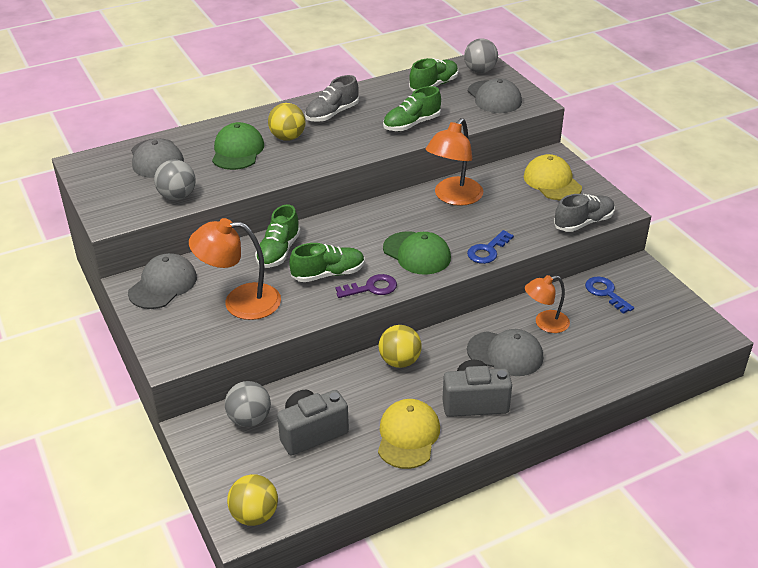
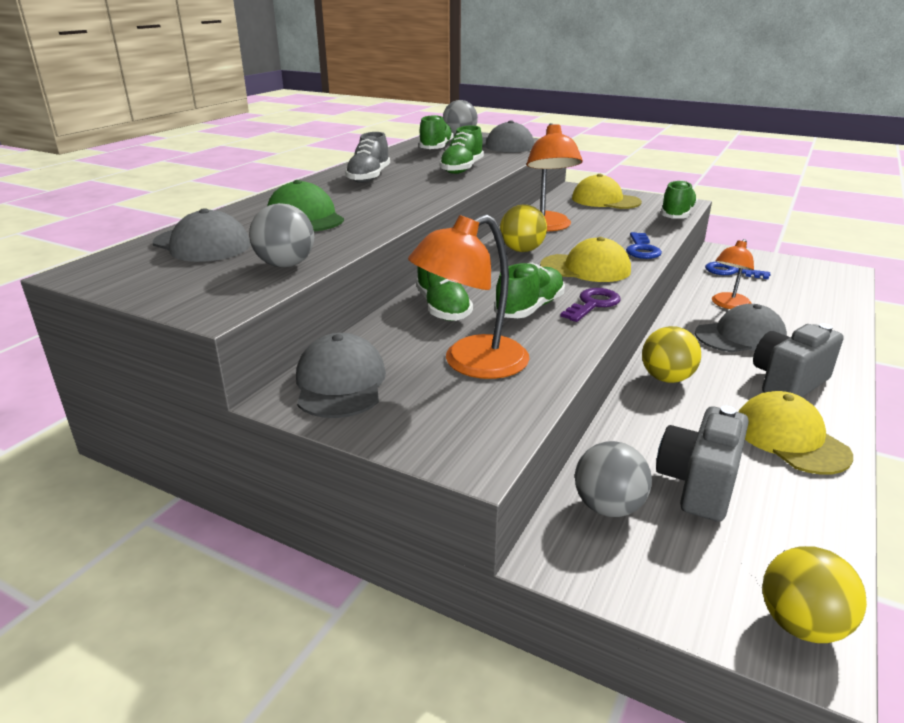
camera: 35 degrees left, 10 degrees down
yellow ball [268,103,305,141] -> yellow ball moved to [500,204,547,252]
green cap [383,231,451,275] -> yellow cap [540,237,631,282]
grey shoe [554,194,615,232] -> green shoe [660,180,698,219]

